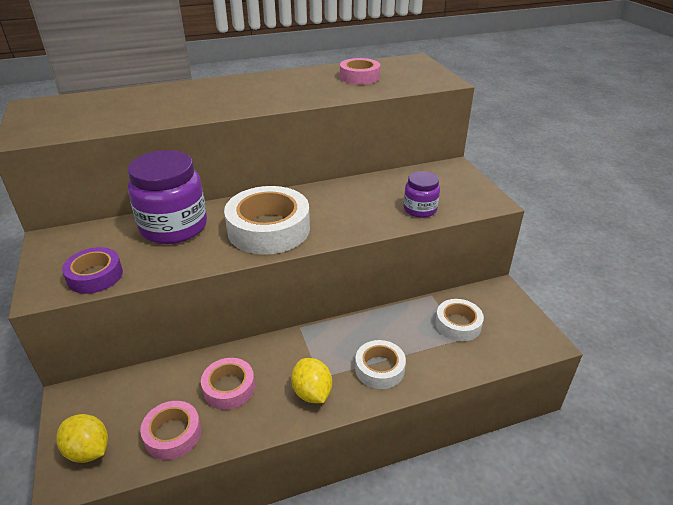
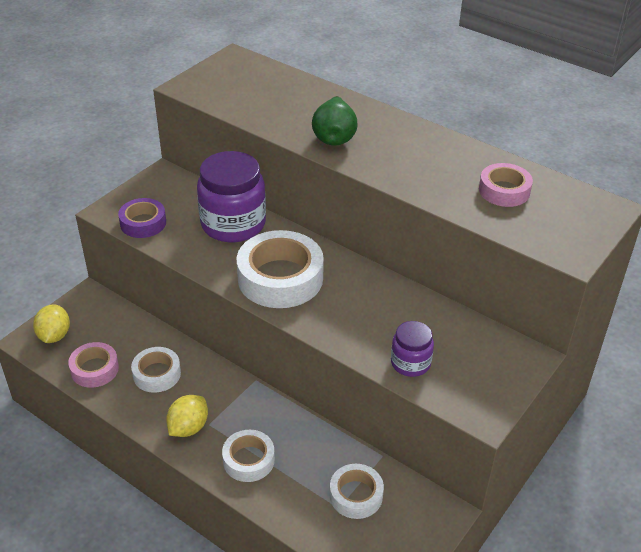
camera: 55 degrees right, 5 degrees up
pink tape [201,358,255,410] -> white tape [131,347,181,393]
none -> green pear [312,96,357,146]

